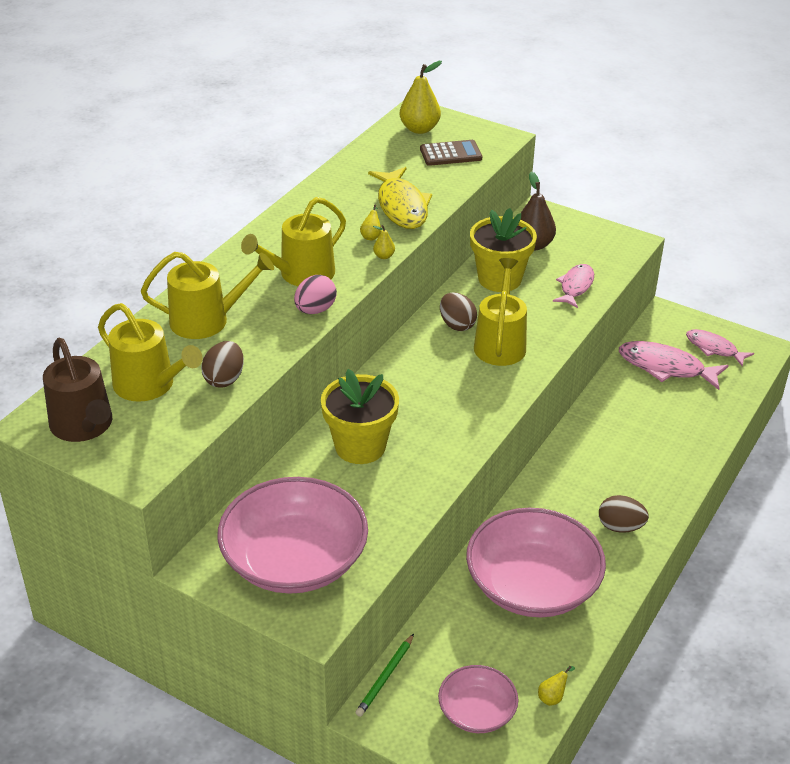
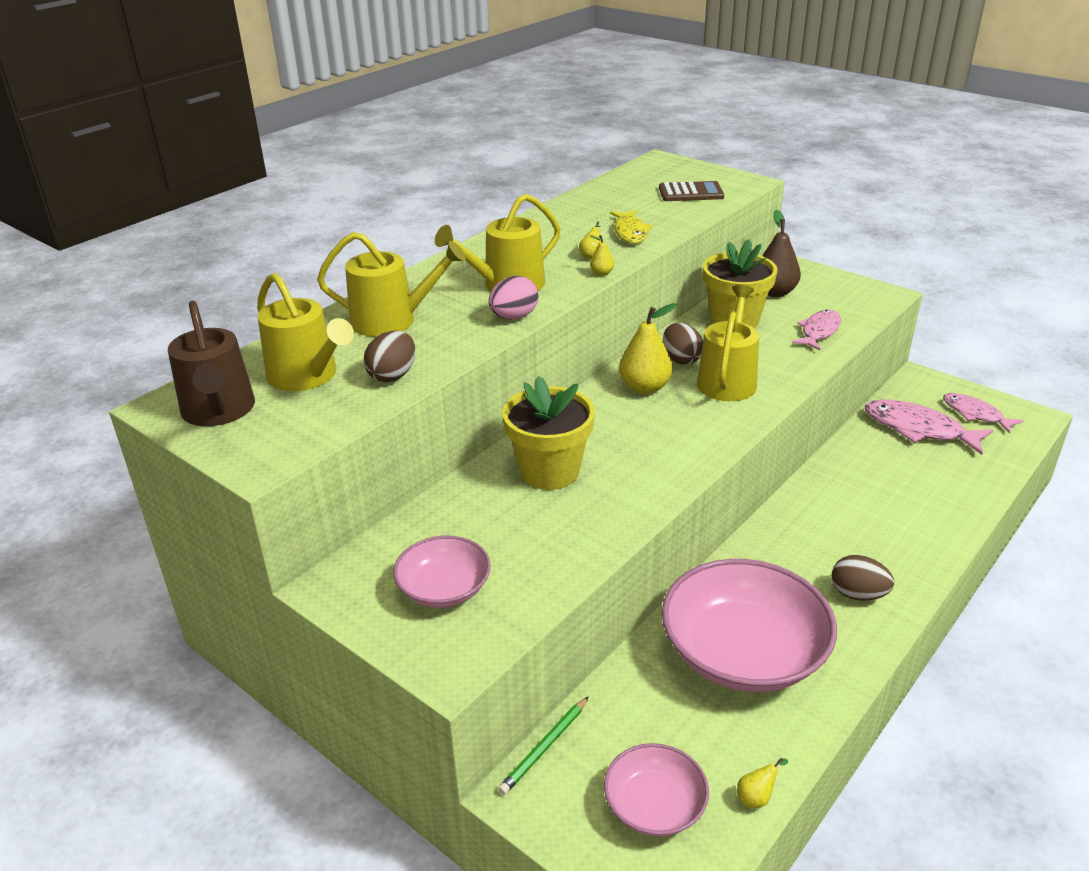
camera: 10 degrees right, 5 degrees down
pink bowl [217,477,368,594] -> pink bowl [393,535,491,608], size x0.53
yellow fish [368,167,432,229] -> yellow fish [610,210,653,244], size x0.65
yellow pear [400,61,442,134] -> yellow pear moved to [619,303,676,394]

